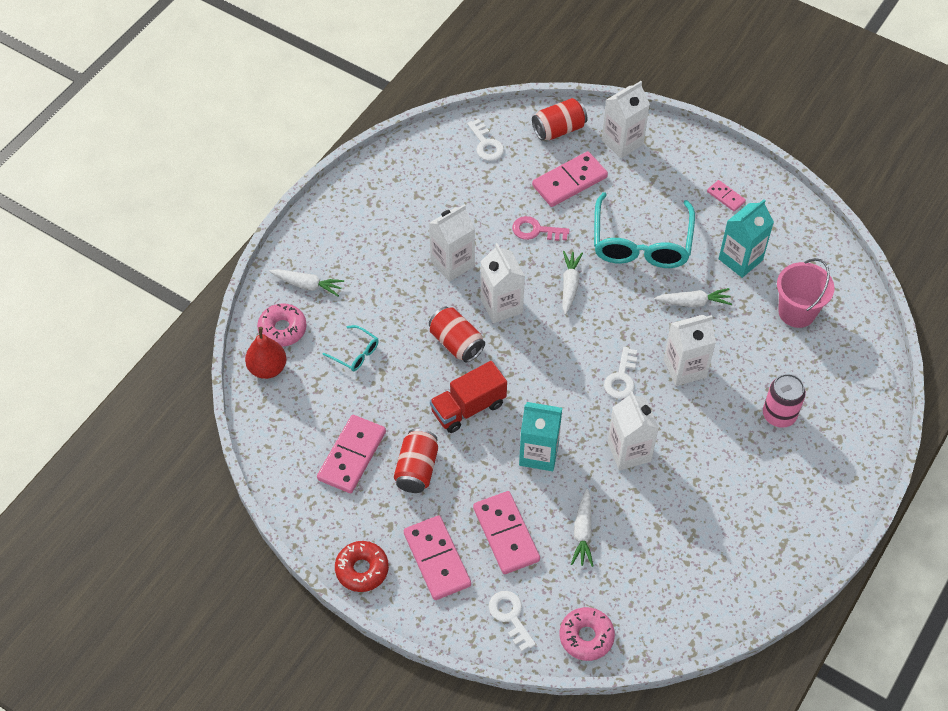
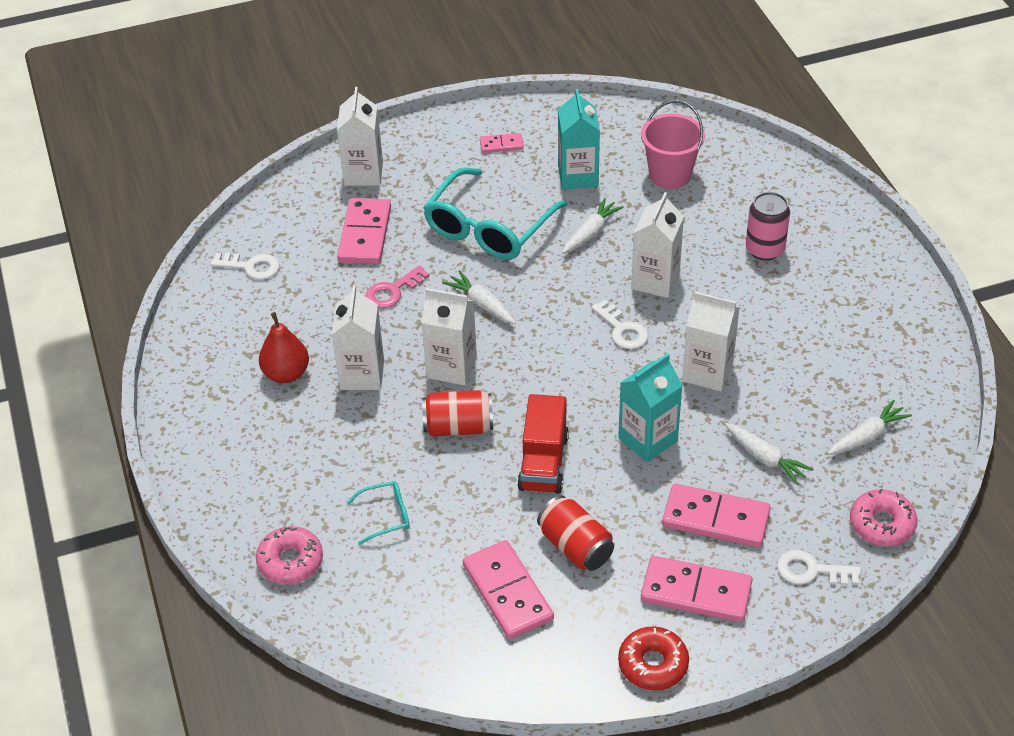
camera: 50 degrees left, 10 degrees down
red pear [245,327,287,379] -> red pear moved to [259,312,309,383]
white carrot [269,269,344,296] -> white carrot moved to [828,400,912,455]
red can [532,98,588,140] -> none
turquoise glasses [594,192,695,268] -> turquoise glasses turned 75 degrees clockwise [423,168,567,260]

